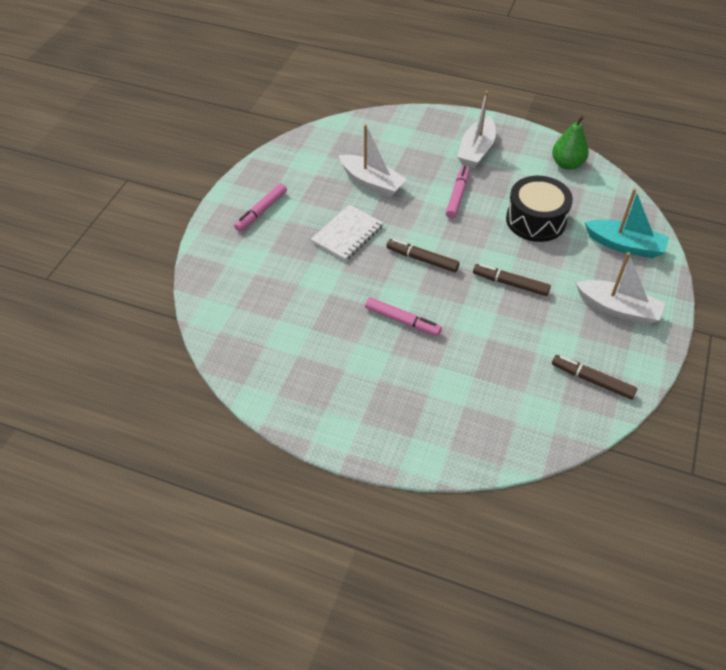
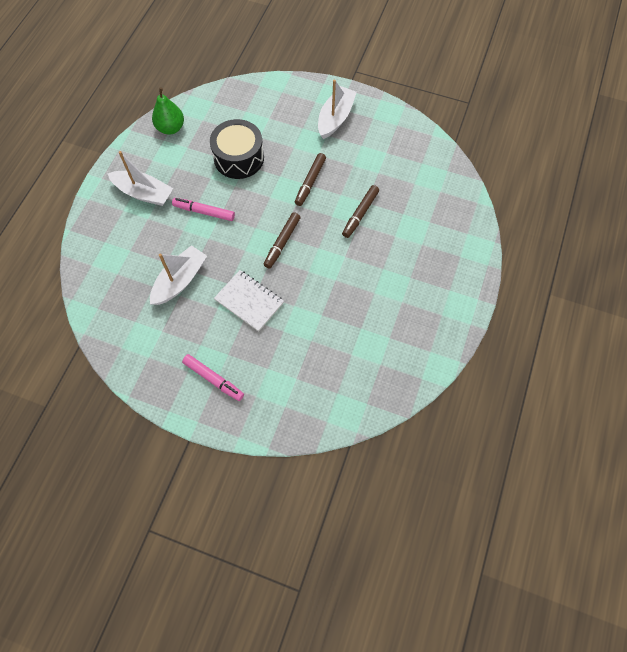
camera: 90 degrees left, 15 degrees up
pink marker [365,297,442,336] -> none
brown marker [552,355,637,399] -> brown marker moved to [342,185,379,238]
turquoise boat [585,188,669,258] -> none

